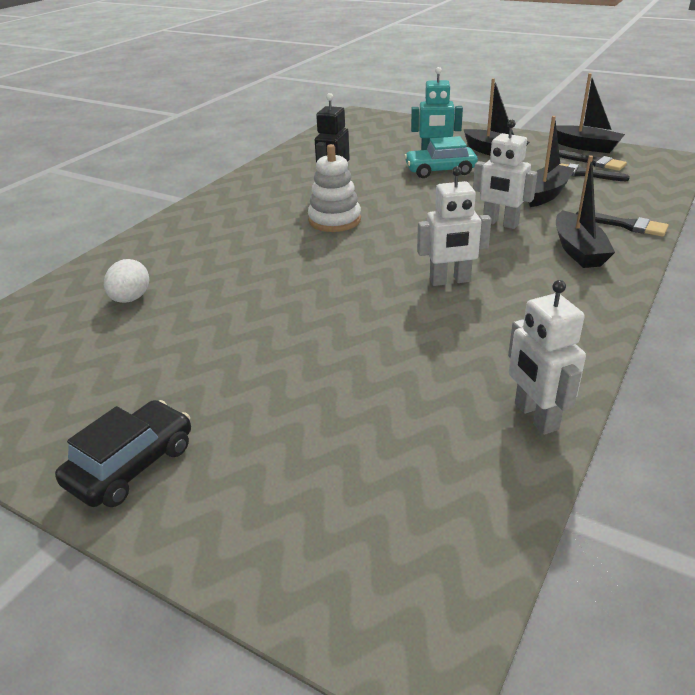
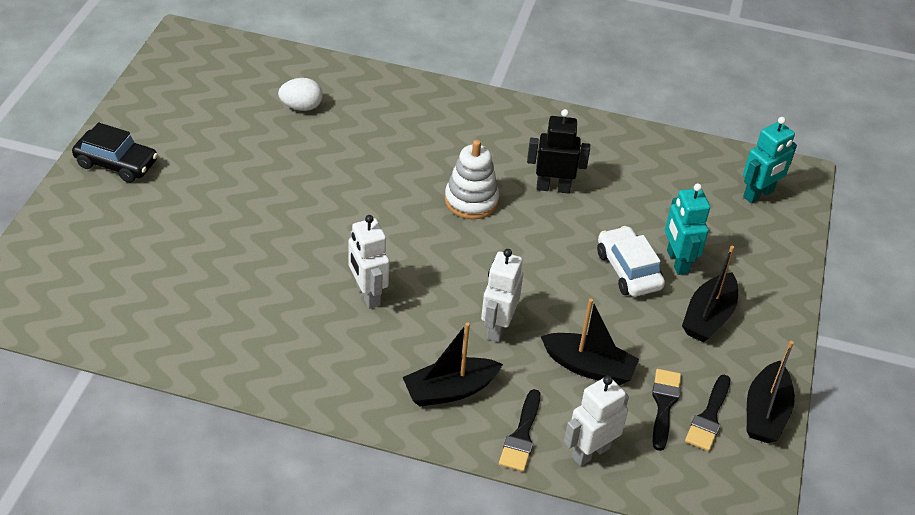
camera: 70 degrees right, 10 degrees up
turquoise car [404,136,478,178] -> white car [597,226,665,297]
white robot [508,280,586,435] -> white robot moved to [564,376,629,466]
none -> turquoise robot [743,117,797,203]

